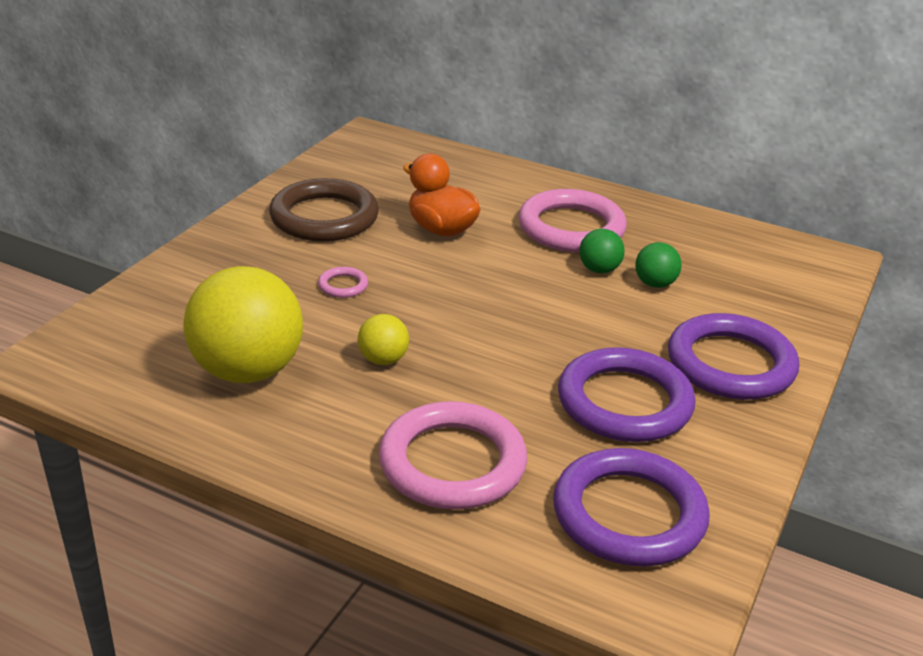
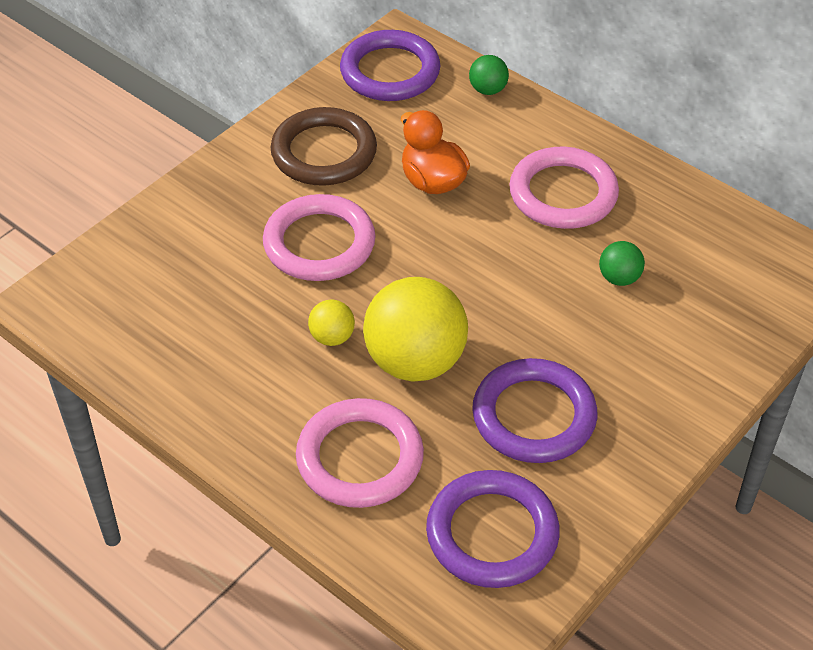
camera: 15 degrees right, 15 degrees up
yellow ball [183,266,303,383] -> yellow ball moved to [363,277,468,382]
pink ring [318,267,368,298] -> pink ring [263,194,376,281], size x2.39
green ball [579,229,625,273] -> green ball moved to [469,55,509,95]
purple ring [668,313,799,400] -> purple ring moved to [340,30,440,101]

